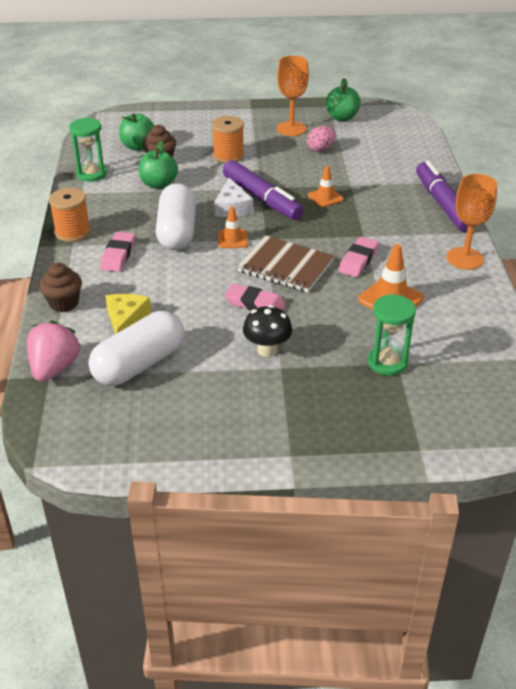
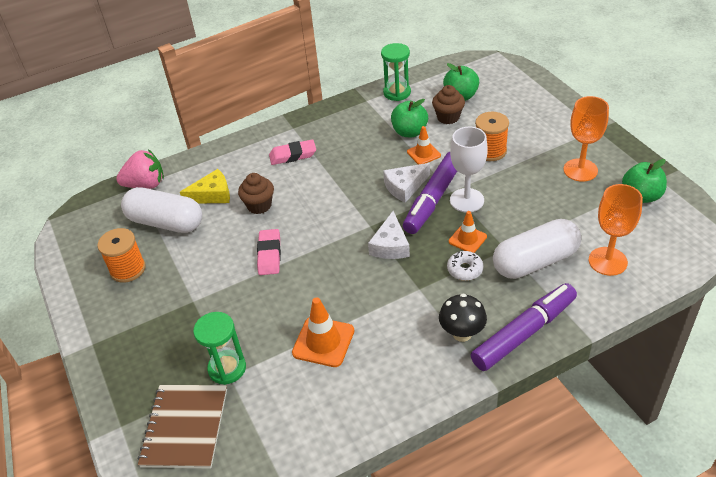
camera: 70 degrees right, 5 degrees up
brown cupcake [39,263,82,312] -> brown cupcake moved to [238,173,274,214]
orange spool [49,188,91,242] -> orange spool moved to [97,228,146,283]
white capsule [156,183,196,250] -> white capsule moved to [493,219,581,279]
orange traffic cone [217,206,248,248] -> orange traffic cone moved to [407,126,441,165]
brown notebook [237,235,334,292] -> brown notebook moved to [138,385,227,469]
black mushroom [243,305,292,357] -> black mushroom moved to [439,293,487,342]
pink egg [307,126,335,152] -> none
pink eraser [338,237,379,277] -> none
orange goblet [446,174,497,270] -> orange goblet moved to [589,184,643,276]
none -> white cheese [368,211,410,259]
none -> white donut [447,251,483,281]
none -> white goblet [450,127,488,212]

